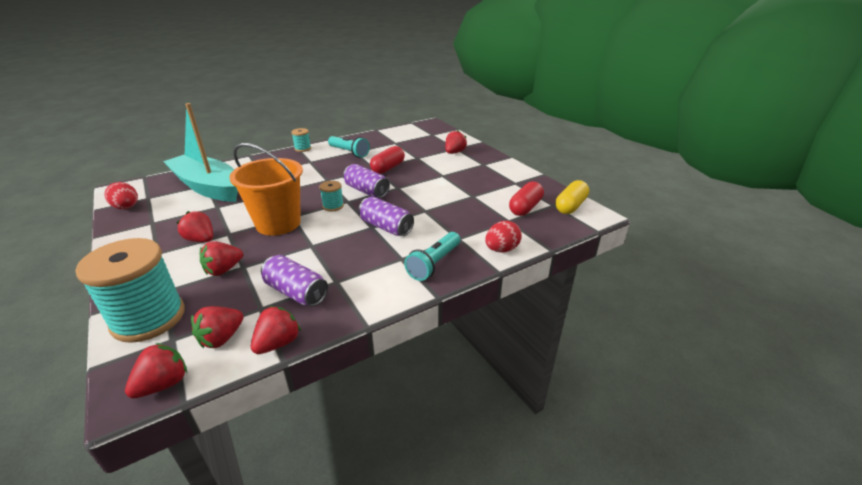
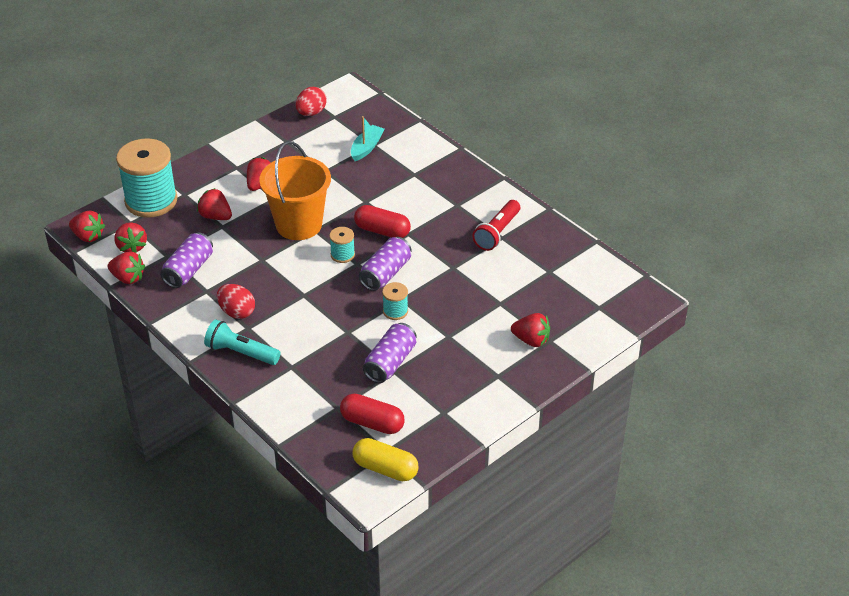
camera: 80 degrees right, 10 degrees up
turquoise boat [163,103,238,202] -> turquoise boat [351,116,385,161], size x0.43
red strawberry [191,306,244,348] -> red strawberry turned 135 degrees counterclockwise [114,222,147,253]
turquoise spool [291,128,311,152] -> turquoise spool moved to [382,282,408,320]
turquoise flashlight [328,136,370,157] -> red flashlight [472,200,520,251]
purple can [358,196,414,236] -> purple can moved to [363,323,417,383]
red capsule [370,146,405,174] -> red capsule moved to [354,205,411,238]
red egg [485,221,522,252] -> red egg moved to [217,284,255,319]

